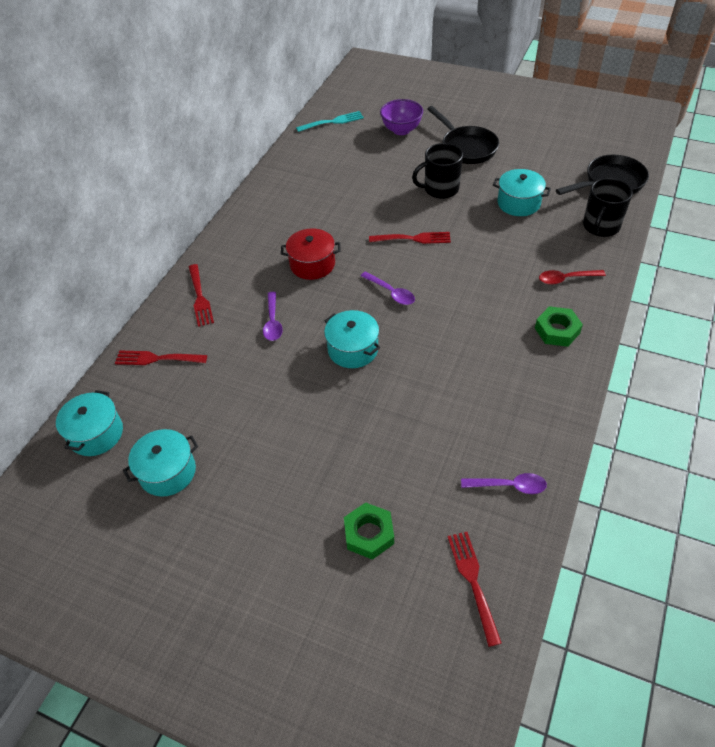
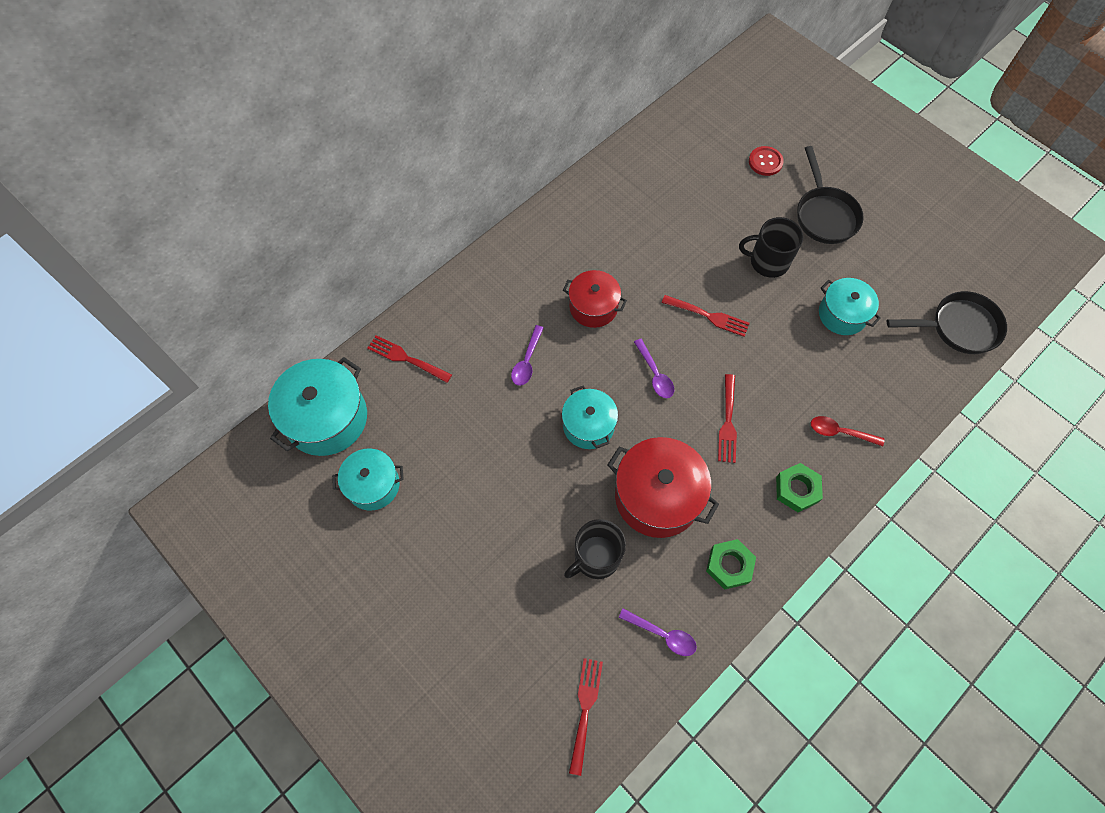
camera: 20 degrees right, 15 degrees up
turquoise pot [56,390,123,456] -> turquoise pot [268,357,367,456], size x1.59
red fork [189,264,214,327] -> red fork moved to [718,374,737,463]
turquoise fork [296,111,364,132] -> none
green nut [344,502,394,560] -> green nut moved to [706,539,756,590]
purple bowl [380,99,423,135] -> red button [749,146,784,176]
black mug [583,178,633,237] -> black mug moved to [564,519,626,579]
none -> red pot [607,437,719,538]

